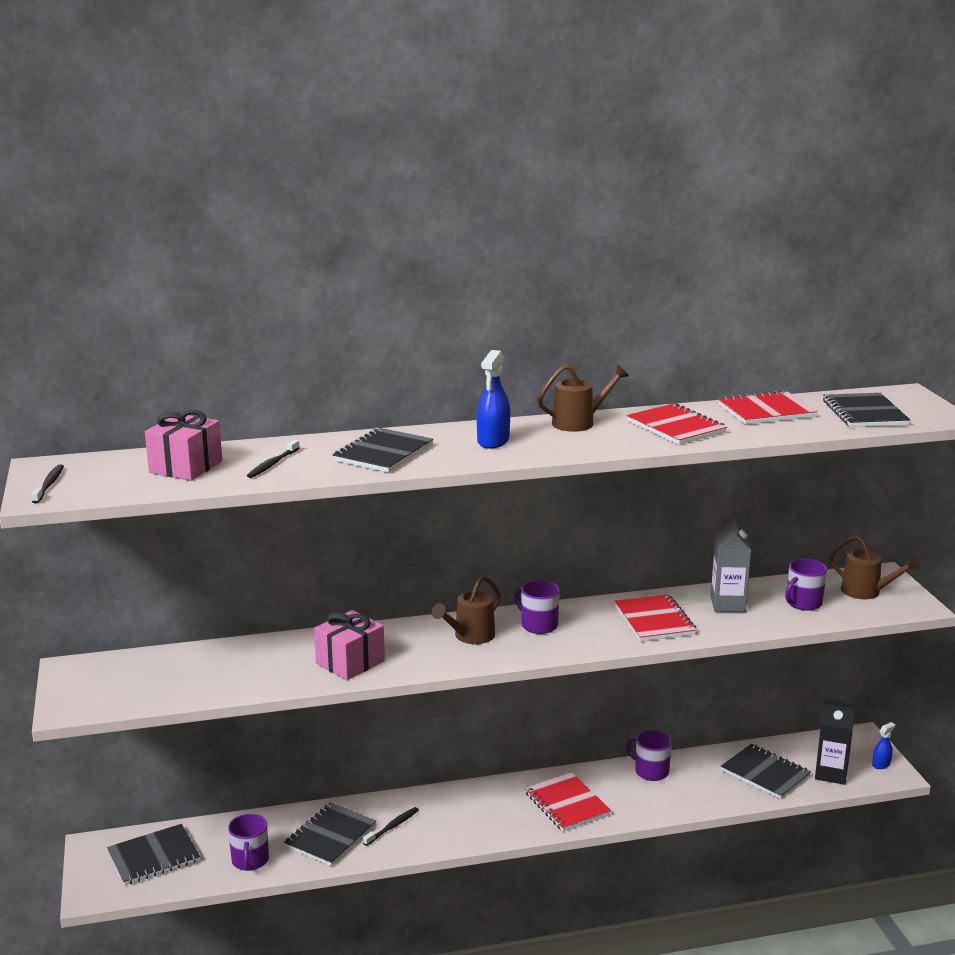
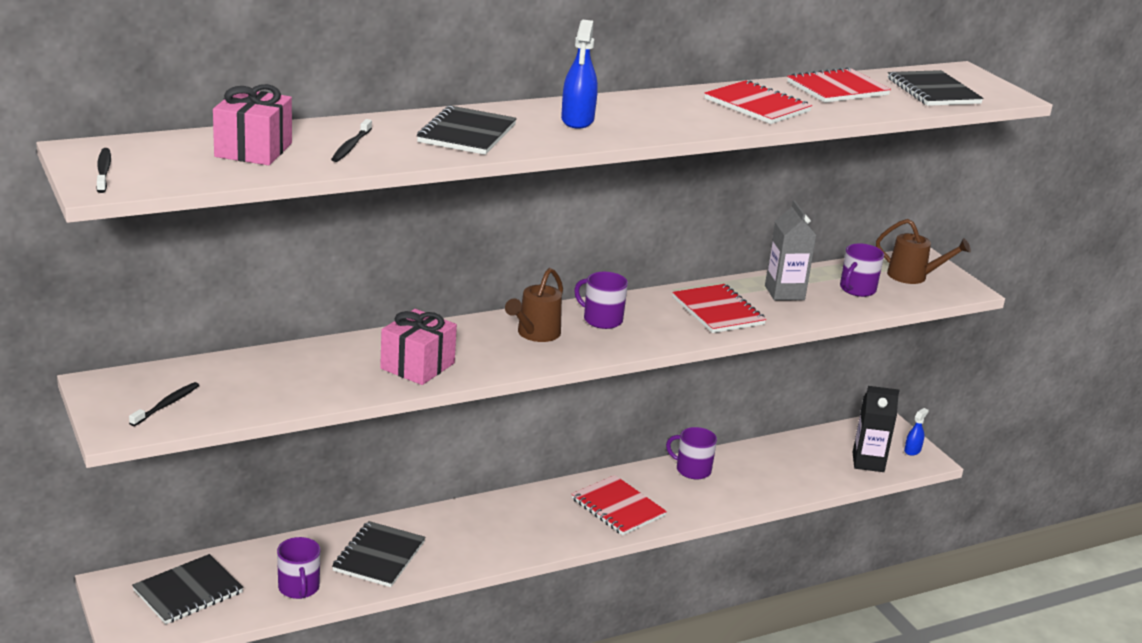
camera: 15 degrees left, 5 degrees up
black toothbrush [363,807,419,846] -> black toothbrush moved to [129,382,199,426]
brown watering can [538,365,629,432] -> none
black notebook [721,744,811,799] -> none

